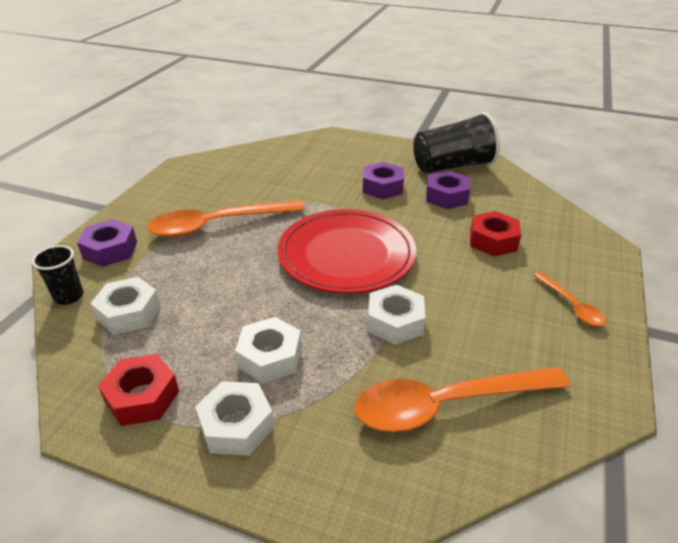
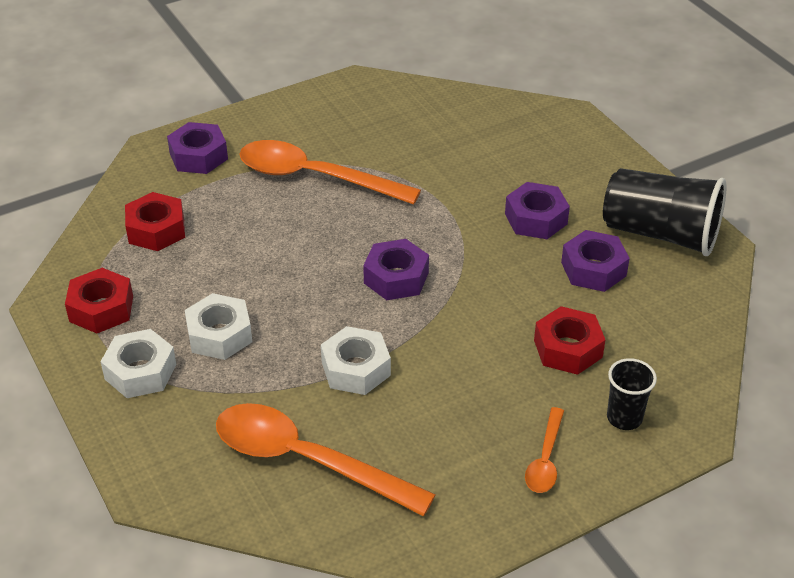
camera: 40 degrees right, 5 degrees up
black cup [32,245,84,305] -> black cup moved to [607,358,657,430]
white nut [90,277,160,335] -> red nut [125,192,185,251]
red plate [277,209,416,293] -> purple nut [363,239,429,300]

